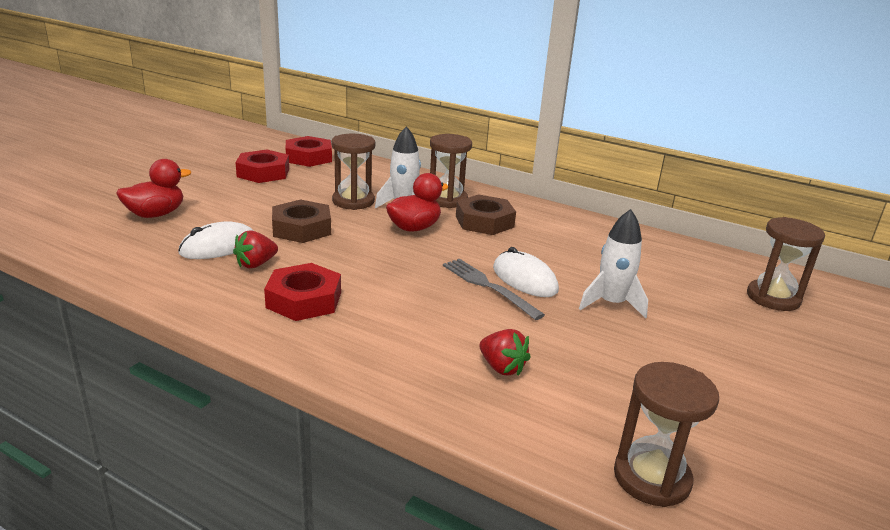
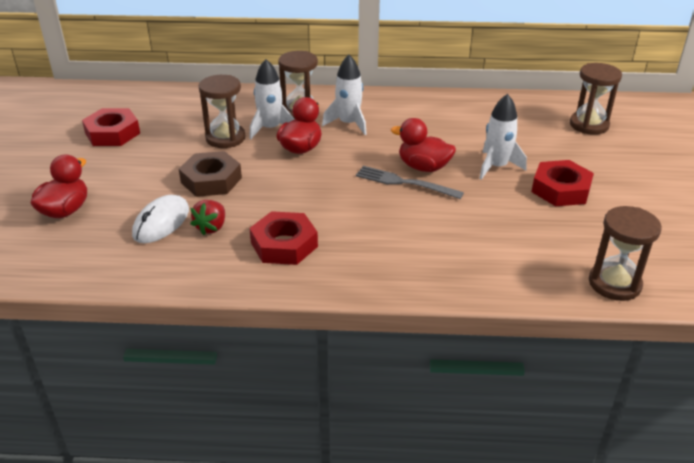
camera: 25 degrees left, 10 degrees up
red nut [286,136,332,167] -> red nut moved to [531,160,594,206]
brown nut [456,194,516,235] -> white rocket [322,55,367,135]
red strawberry [479,329,531,376] -> none
white mouse [493,247,559,297] -> red duck [391,118,456,172]

